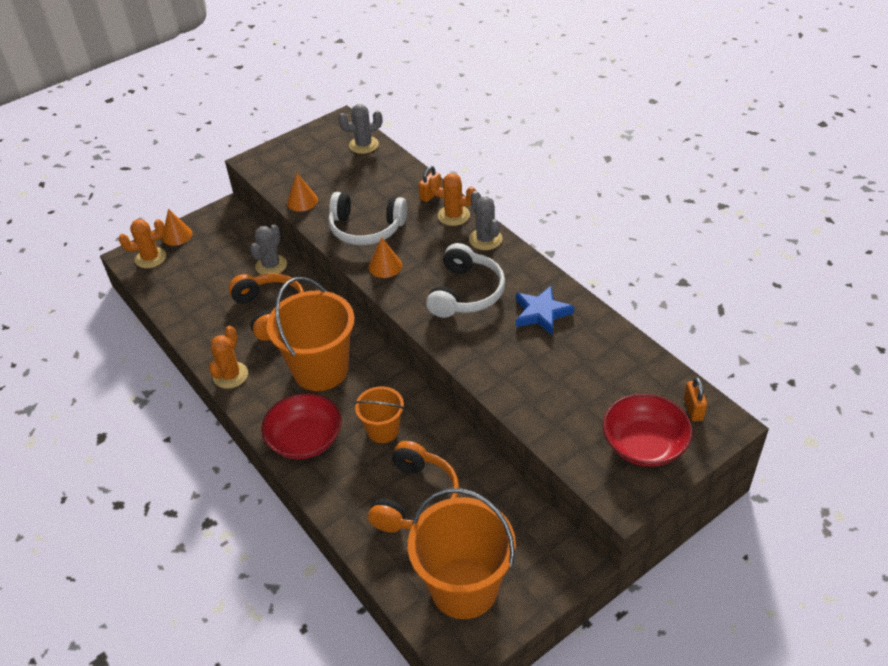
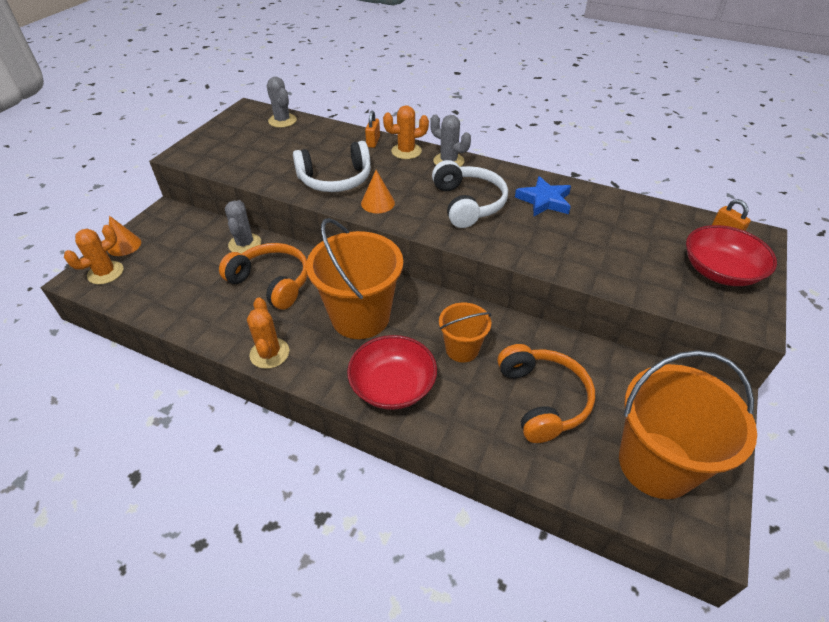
camera: 30 degrees left, 0 degrees up
orange cone [287,173,318,211] -> none
grey cactus [338,104,382,154] -> grey cactus turned 75 degrees counterclockwise [267,77,297,128]

